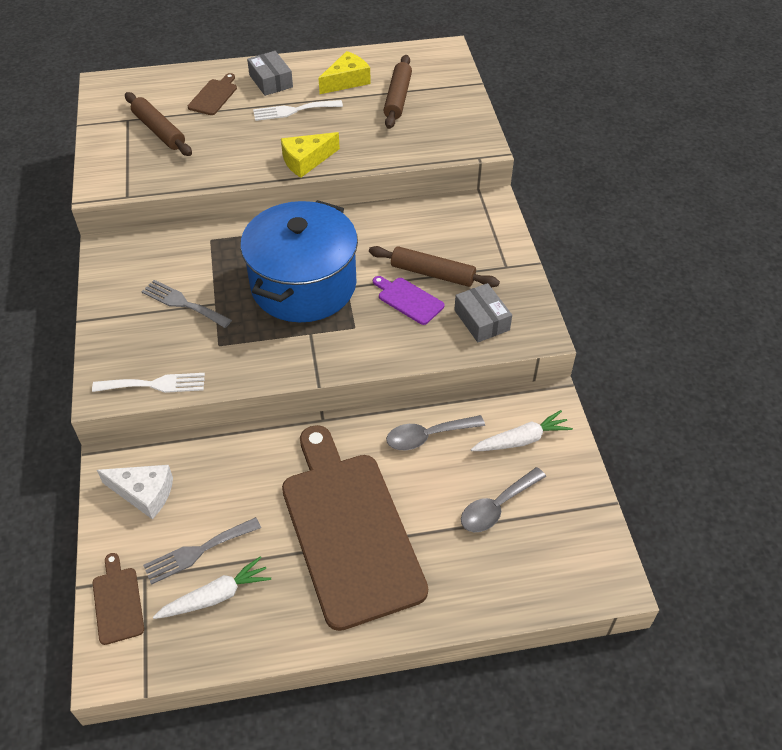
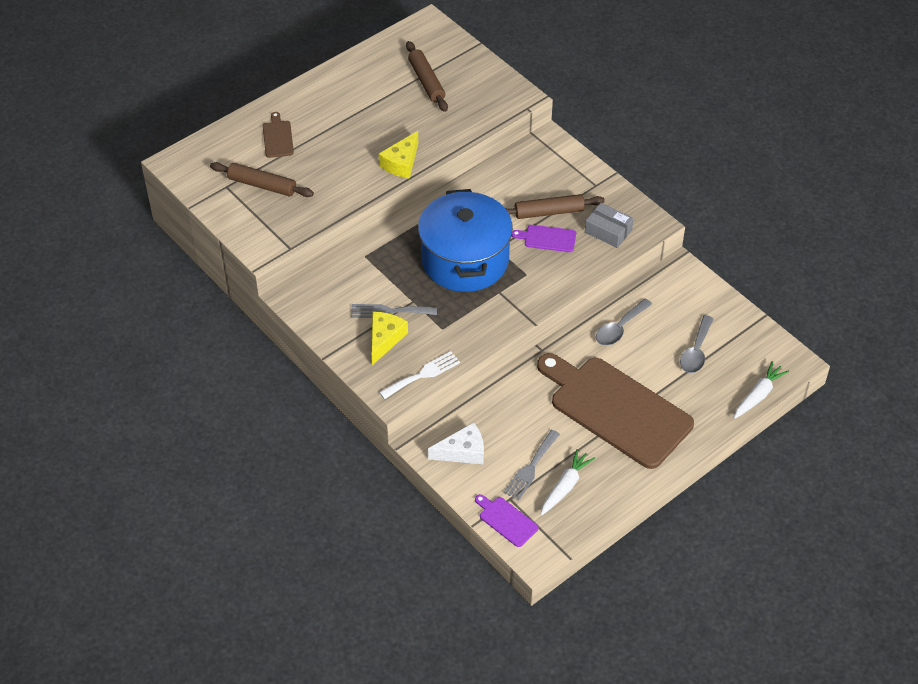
camera: 30 degrees left, 0 degrees up
brown cutting board [93,553,144,645] -> purple cutting board [475,494,539,547]
grey box [247,51,293,96] -> none
white fork [253,100,343,121] -> none
yellow cheese [319,51,371,94] -> yellow cheese moved to [371,312,408,365]
white carrot [471,410,573,451] -> white carrot moved to [734,361,789,419]

